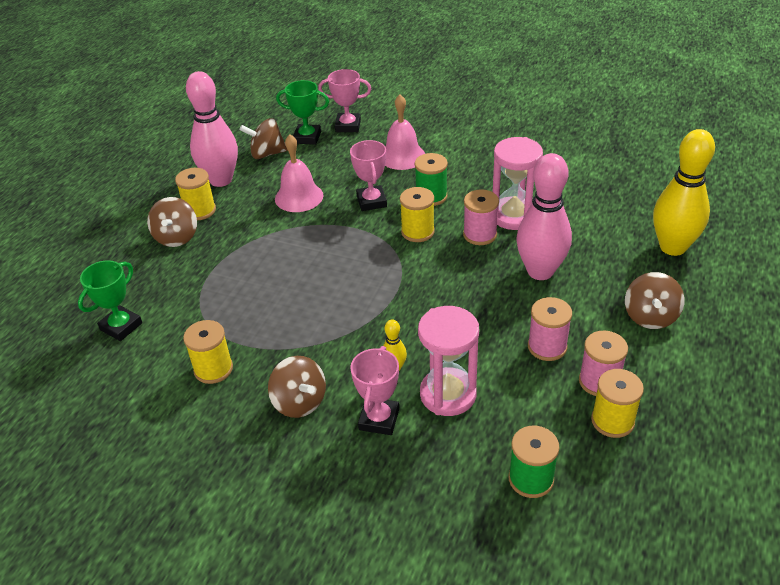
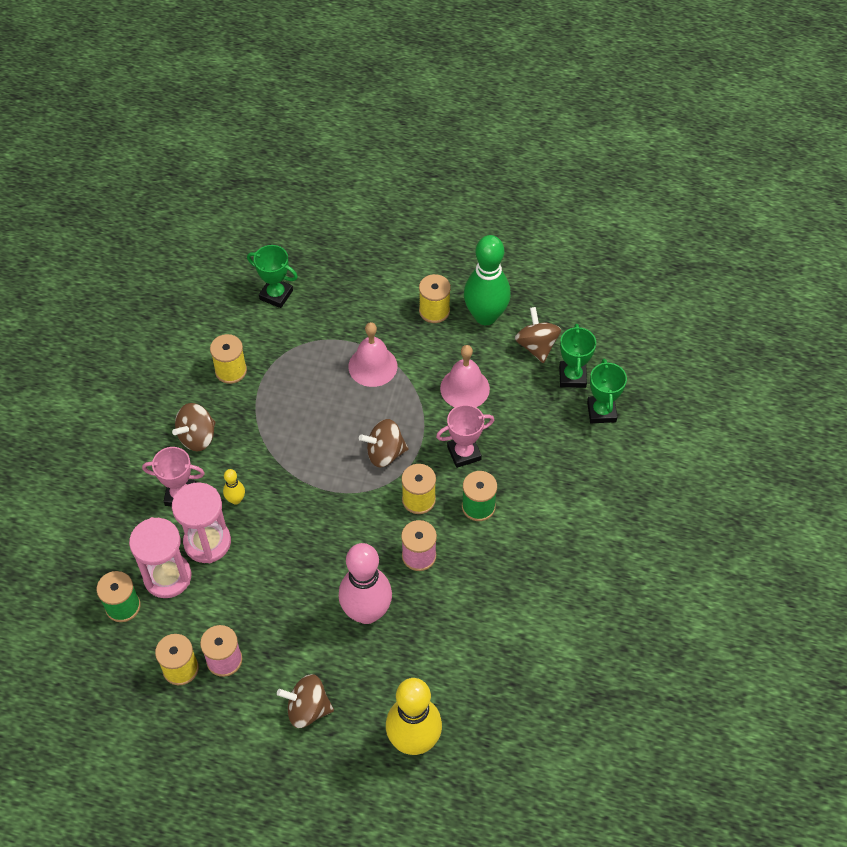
camera: 80 degrees right, 15 degrees up
brown spinning top [147,197,197,247] -> brown spinning top moved to [359,419,409,467]
pink bowling pin [186,71,238,187] -> green bowling pin [464,235,511,325]
pink trophy [318,69,371,132] -> green trophy [587,359,627,423]
pink bell [385,95,425,170] -> pink bell moved to [348,322,397,387]
pink hourglass [493,137,543,230] -> pink hourglass moved to [129,517,191,598]
pink spool [528,297,572,361] -> none

